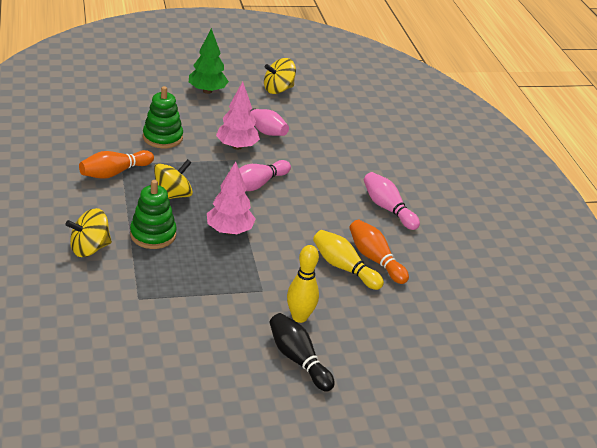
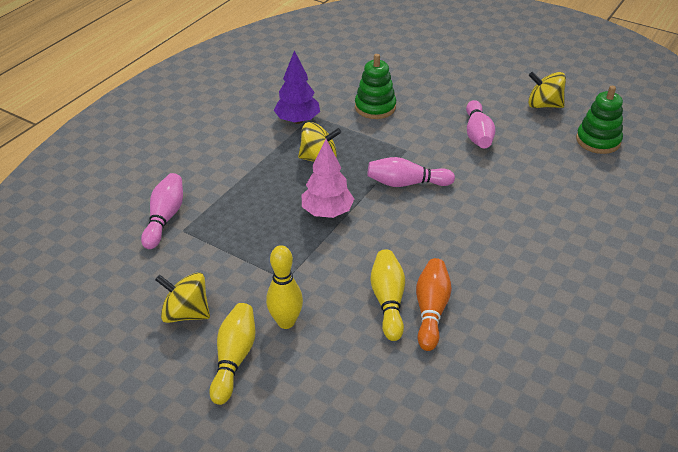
camera: 50 degrees right, 5 degrees up
yellow spinning top [65,208,112,257] -> yellow spinning top moved to [155,272,210,323]
orange bowling pin [79,150,154,179] -> purple tree [274,51,320,124]
green stacking toy [130,180,177,249] -> green stacking toy moved to [576,86,623,154]
green tree [189,28,229,94] -> none
pink tree [216,82,260,150] -> none
black bowling pin [269,313,335,392] -> yellow bowling pin [209,303,256,405]
pink bowling pin [364,172,420,230] -> pink bowling pin moved to [141,173,183,249]

